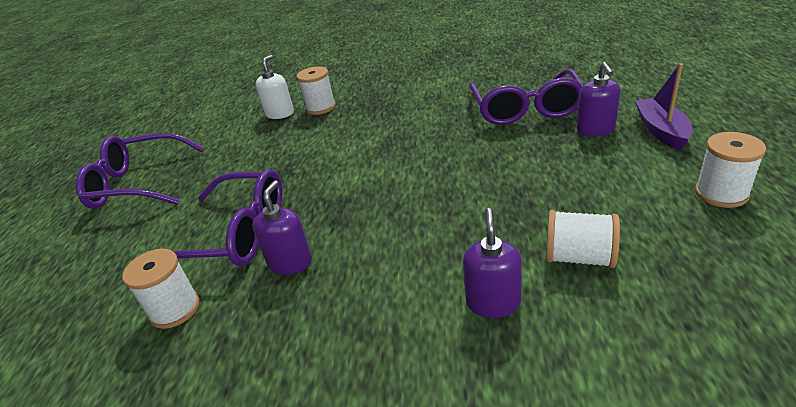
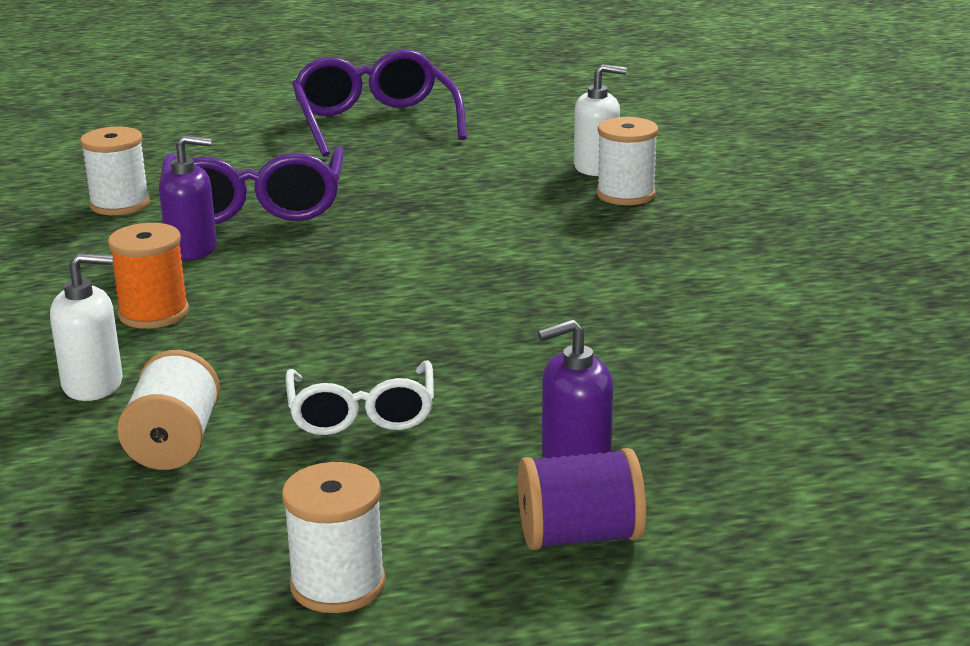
camera: 70 degrees right, 10 degrees down
purple soap dispenser [463,208,522,318] -> white soap dispenser [50,253,123,401]
purple glasses [469,69,583,125] -> none
purple boat [635,63,693,150] -> purple spool [518,448,646,550]
none -> orange spool [108,223,189,329]
none -> white glasses [286,361,434,435]

